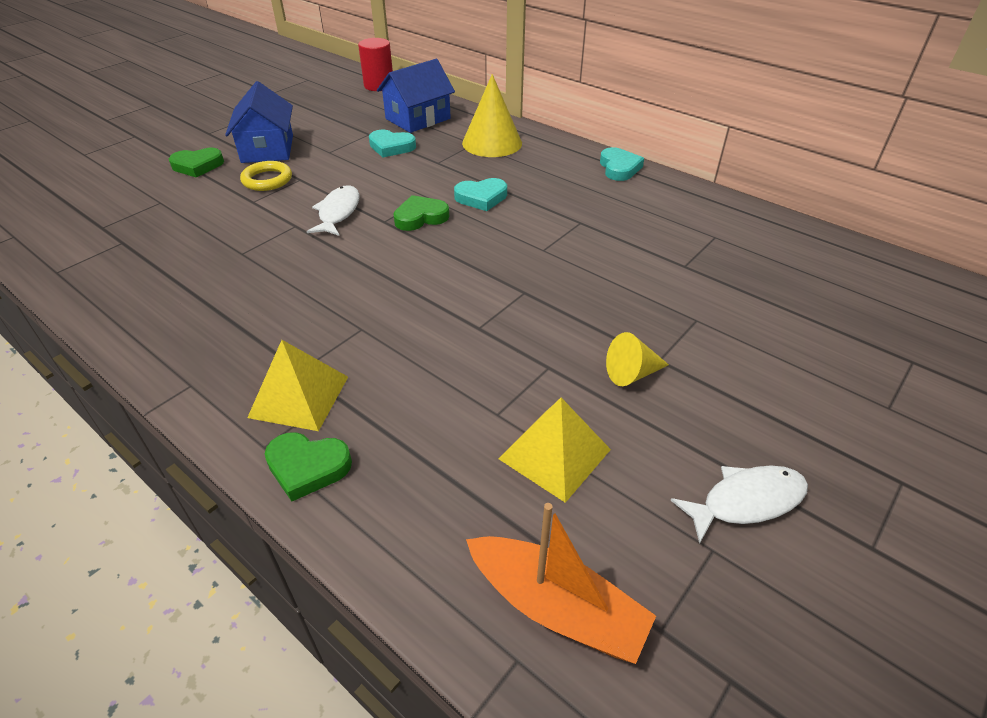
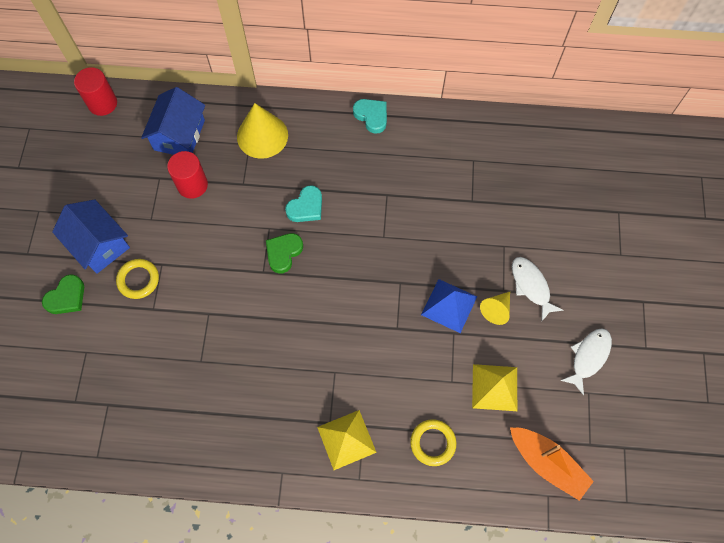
camera: 35 degrees left, 25 degrees up
green heart [265,432,352,502] -> none
white fish [307,185,360,236] -> white fish moved to [512,257,563,321]
turquoise heart [369,130,416,157] -> red cylinder [167,151,208,199]
orange boat [466,503,656,664] -> orange boat turned 45 degrees clockwise [510,428,594,501]
none -> yellow ring [410,419,456,466]
none -> blue pyramid [421,279,477,333]

